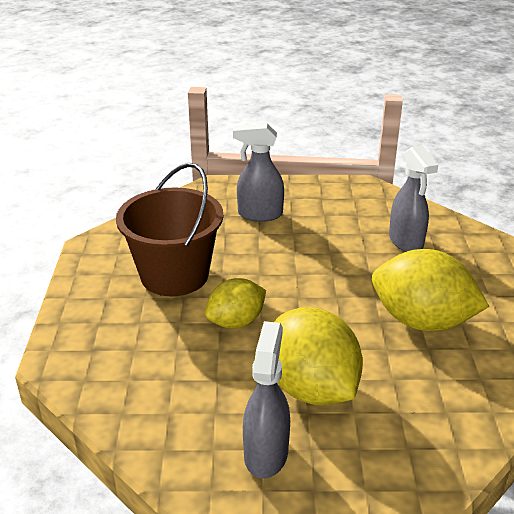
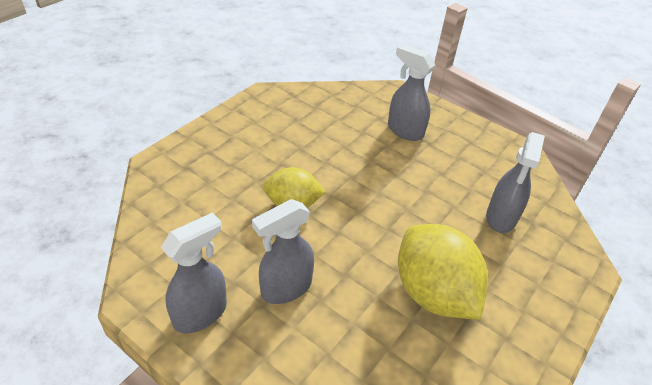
camera: 35 degrees right, 10 degrees up
brown bucket [116,163,223,296] -> none
yellow lemon [275,307,363,405] -> grey spray bottle [252,199,314,304]

